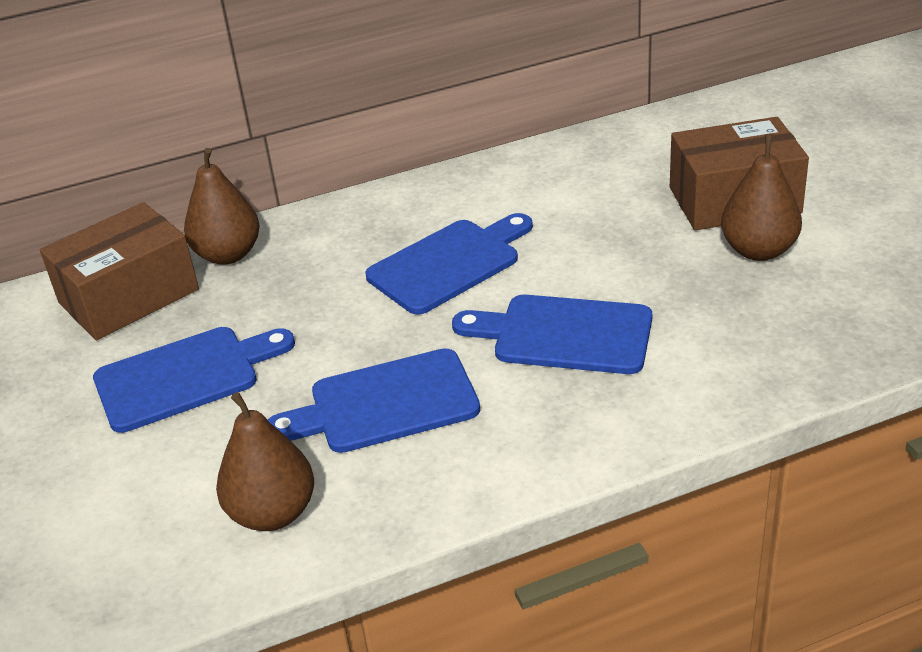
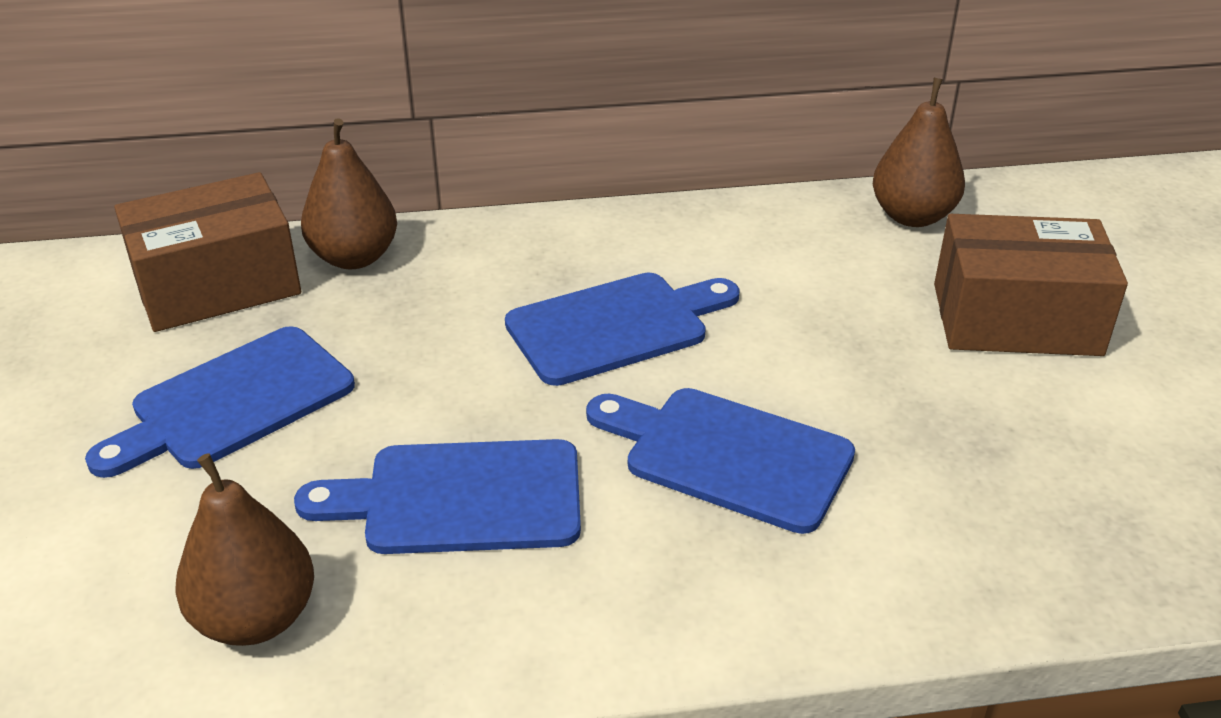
camera: 10 degrees right, 0 degrees up
blue cutting board [93,327,295,433] -> blue cutting board turned 150 degrees clockwise [85,326,355,478]
brown pear [721,134,802,261] -> brown pear moved to [873,78,965,227]

